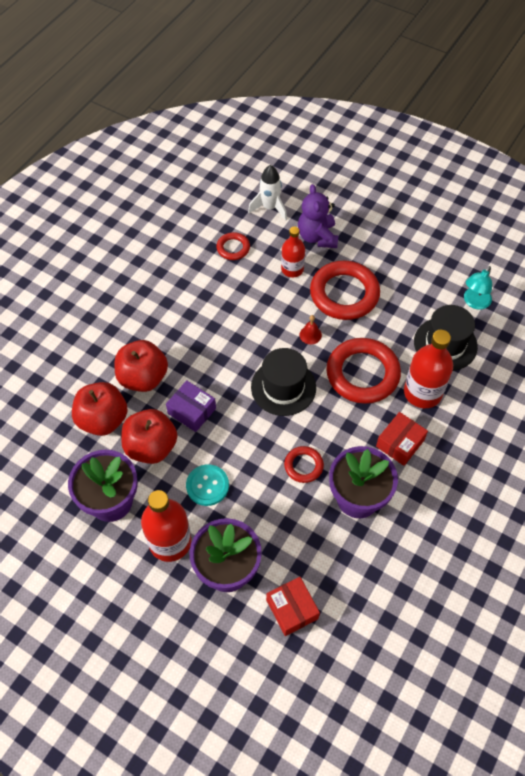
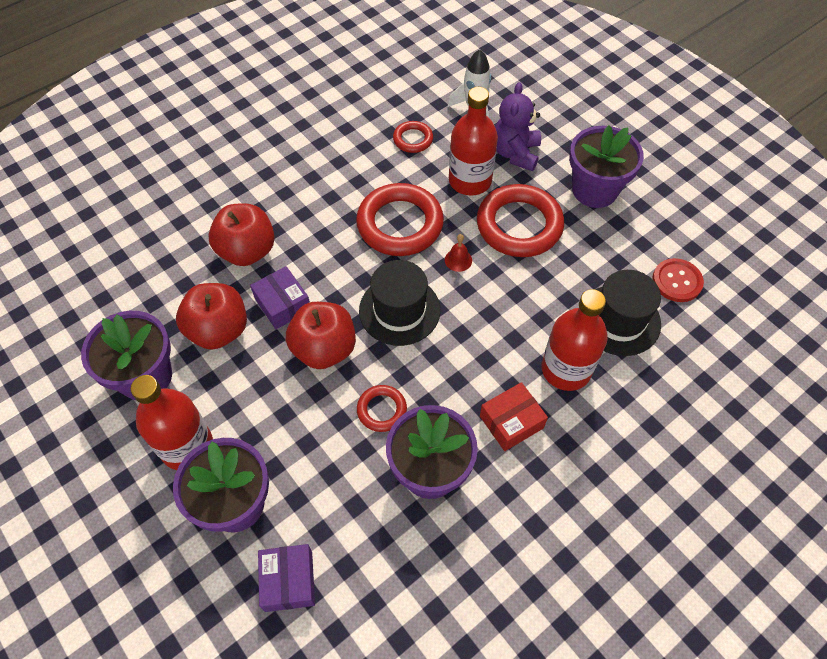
camera: 20 degrees right, 0 degrees up
red apple [72,382,127,436] -> red apple moved to [286,302,356,369]
turquoise button [186,464,229,506] -> none
red box [266,577,320,636] -> purple box [258,544,315,612]
red bottle [281,227,305,277] -> red bottle [449,87,498,196], size x1.57
red ring [326,338,401,404] -> red ring moved to [356,183,444,256]
turquoise lamp [464,266,492,309] -> red button [652,258,704,302]
none -> purple flower pot [569,125,644,208]

